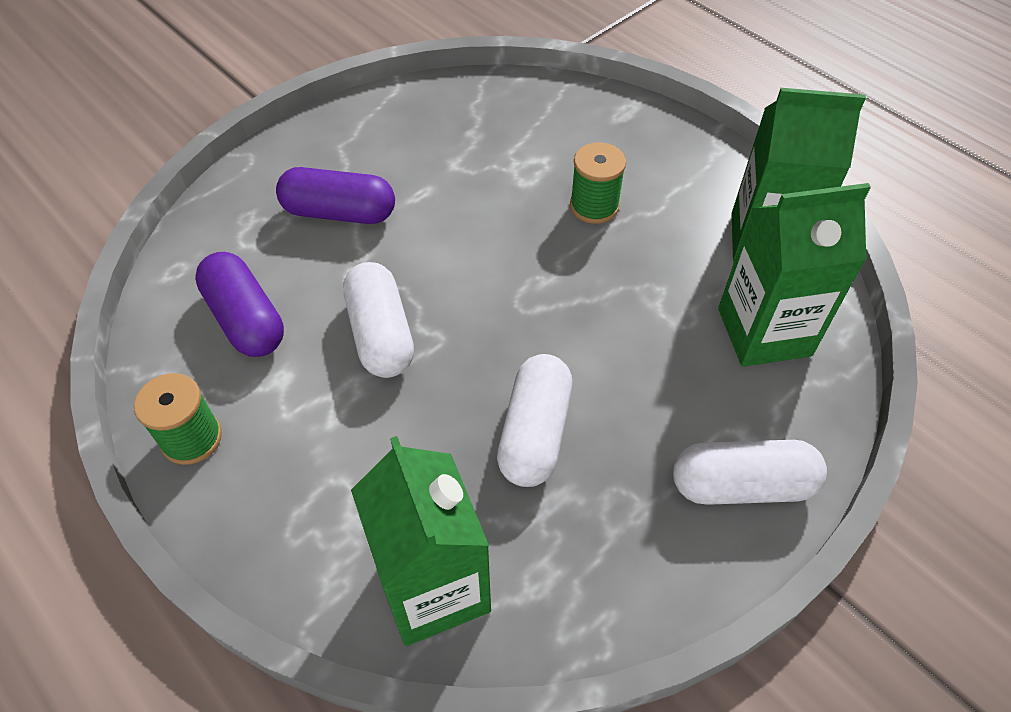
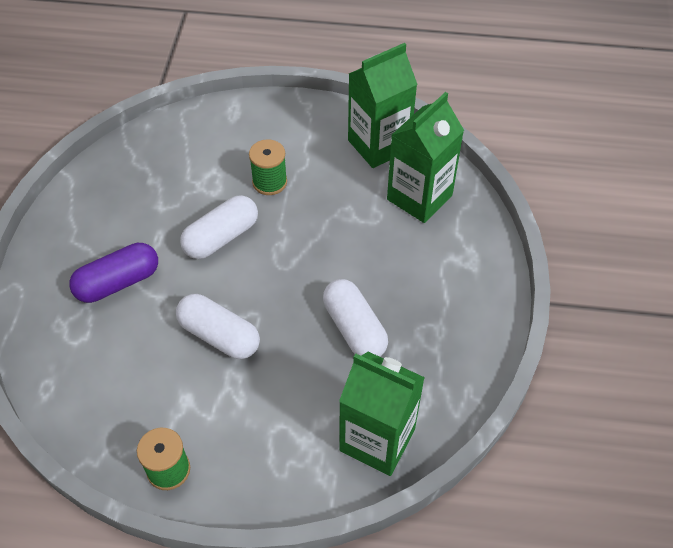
camera: 40 degrees left, 0 degrees up
purple capsule [195,252,284,357] -> none
white capsule [673,440,827,505] -> white capsule moved to [180,195,258,259]

